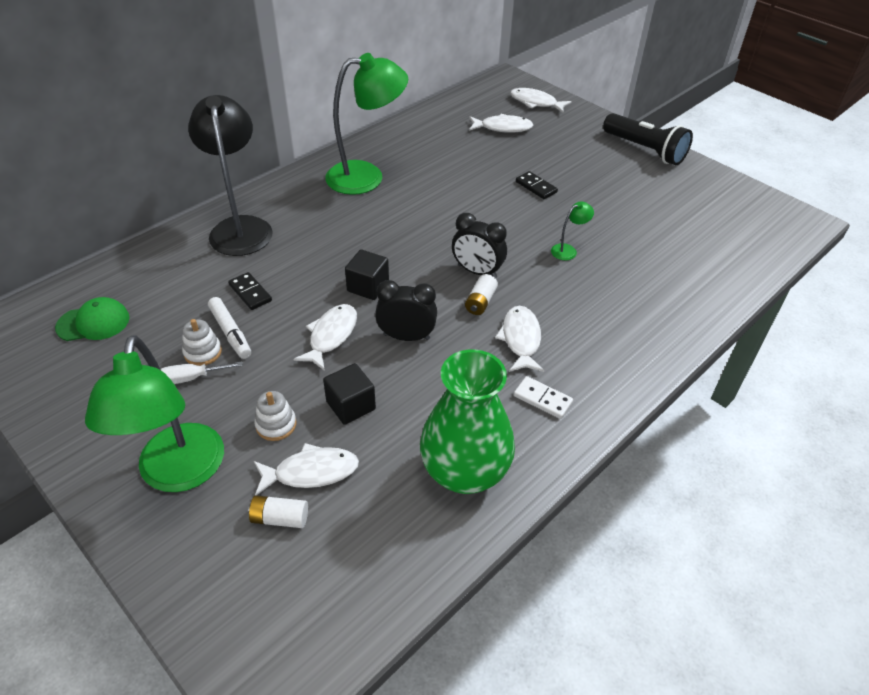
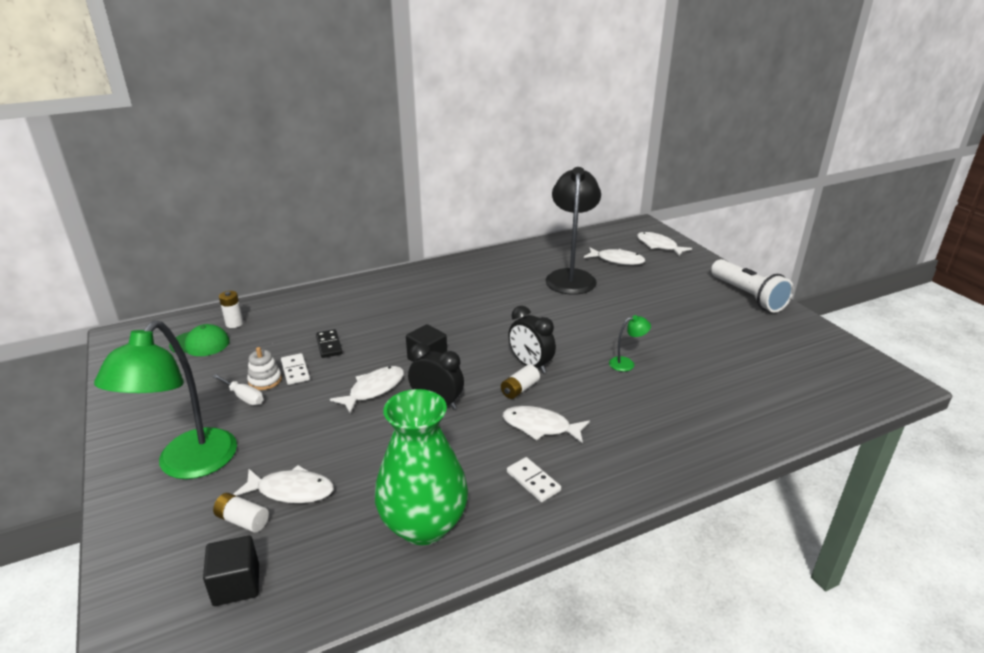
camera: 20 degrees right, 15 degrees down
white screwdriver [160,361,243,384] -> white screwdriver turned 150 degrees counterclockwise [212,374,263,405]
black lamp [188,95,273,256] -> black lamp moved to [546,167,601,295]
white marker [208,297,251,359] -> white domino [281,353,310,385]
white stacking toy [254,391,296,441] -> none
black cube [323,363,376,425] -> black cube moved to [203,536,259,606]
green lamp [325,53,408,195] -> none
white fish [495,306,544,372] -> white fish turned 90 degrees counterclockwise [503,406,590,444]
black domino [516,171,558,199] -> none
black flashlight [603,113,693,165] -> white flashlight [711,259,794,312]
none -> white battery [219,291,243,328]

